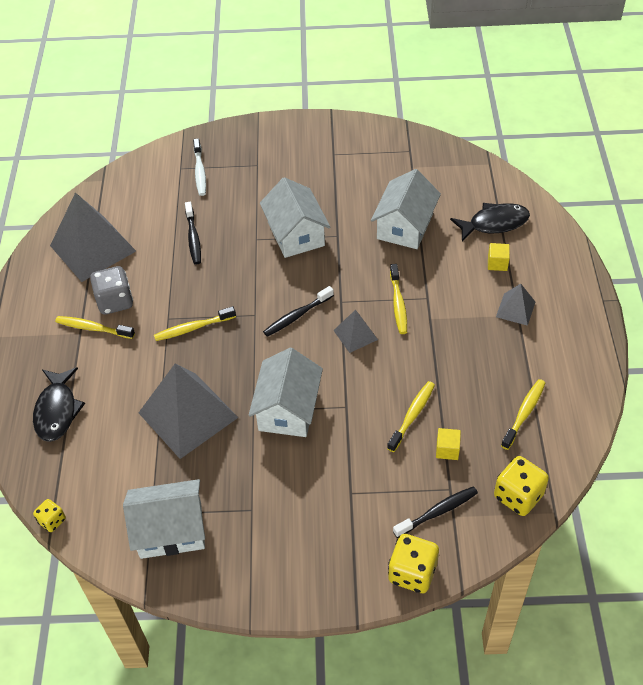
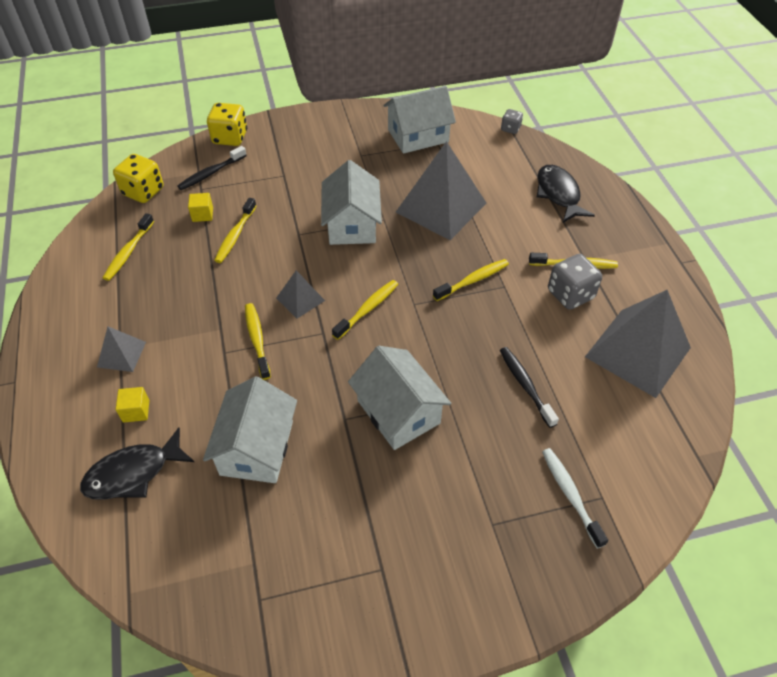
camera: 165 degrees right, 0 degrees up
yellow dice [33,499,66,532] -> grey dice [501,109,523,134]
black toothbrush [263,286,334,337] -> yellow toothbrush [332,280,398,340]

